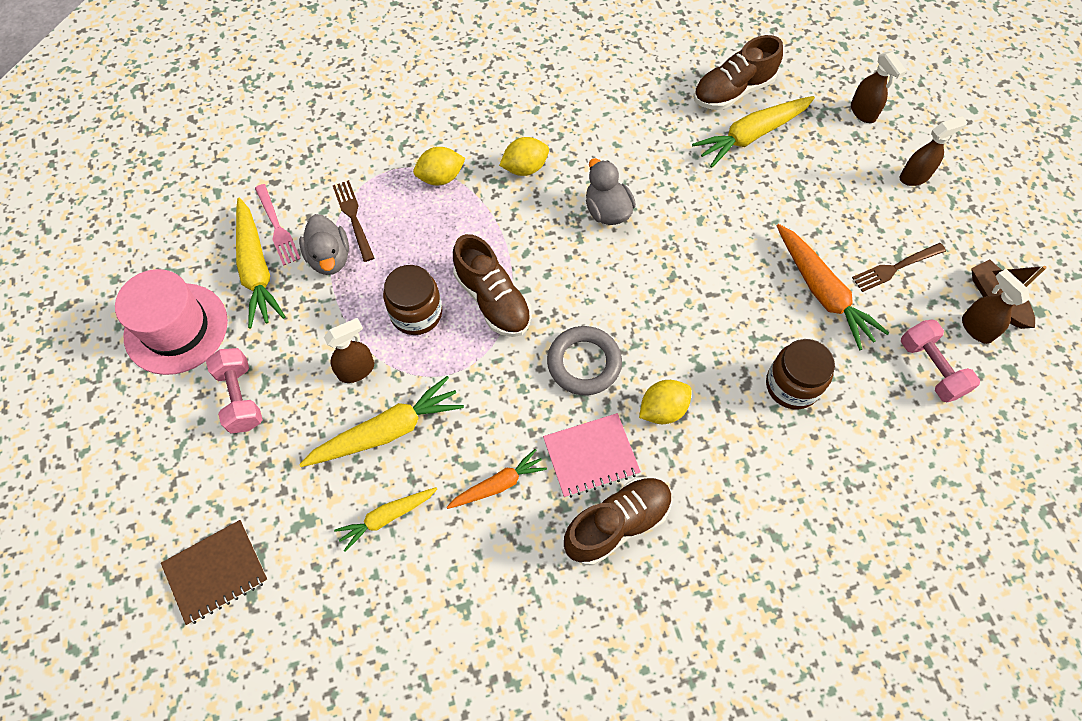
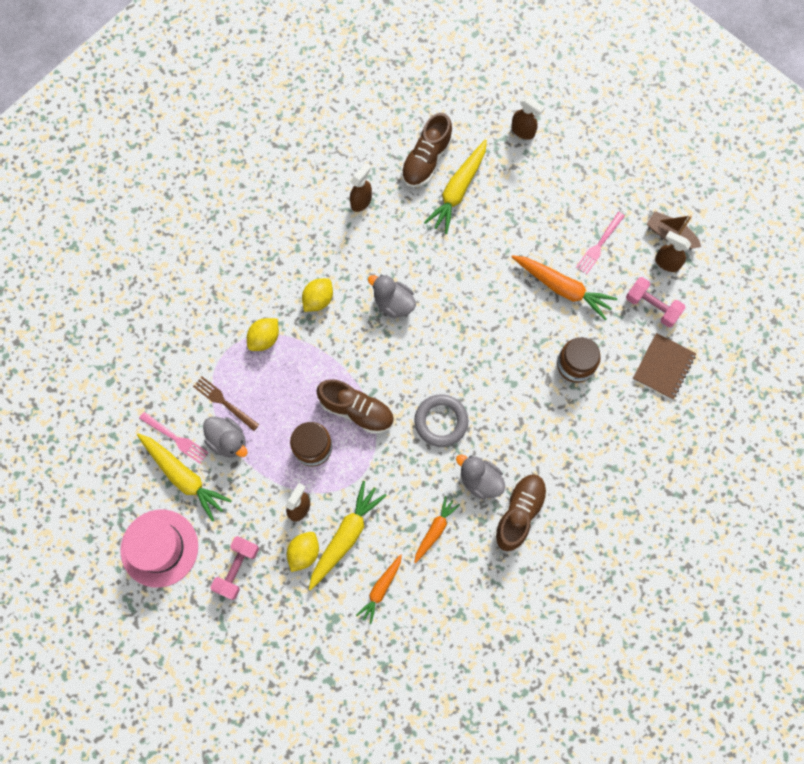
camera: 30 degrees left, 10 degrees up
brown notebook [161,520,268,625] -> brown notebook moved to [633,333,696,400]
pink dumbbell [206,348,263,433] -> pink dumbbell turned 75 degrees clockwise [211,536,259,600]
yellow carrot [334,487,437,552] -> orange carrot [356,554,402,624]
pink notebook [543,413,641,498] -> grey duck [456,455,505,500]
yellow lemon [639,380,692,424] -> yellow lemon moved to [287,532,319,572]
brown fork [852,243,946,292] -> pink fork [576,212,625,274]
brown spray bottle [900,116,968,186] -> brown spray bottle moved to [350,163,372,212]

